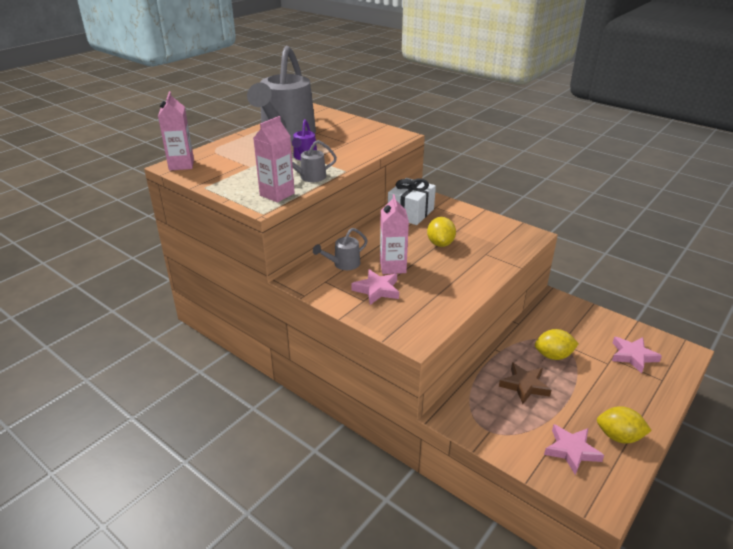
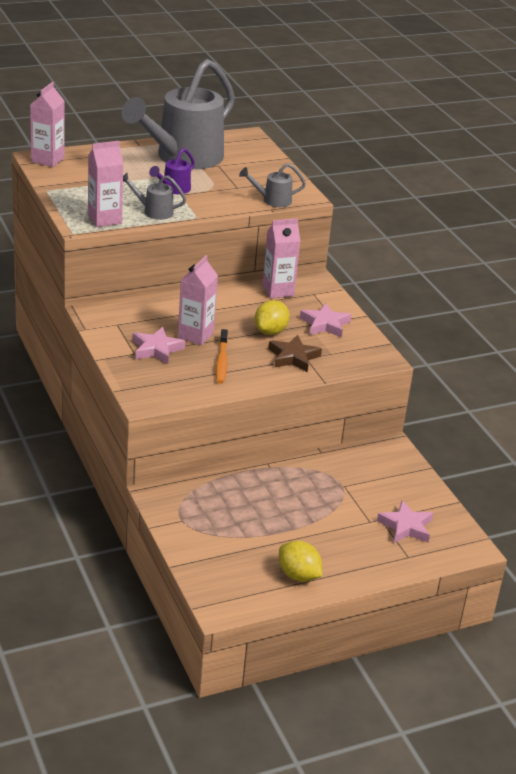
camera: 25 degrees right, 0 degrees up
grey watering can [313,228,368,270] -> grey watering can moved to [239,163,306,207]
white gift [388,178,436,225] -> pink carton [262,218,301,298]
brown star [499,362,551,404] -> brown star moved to [269,335,322,372]
yellow lemon [535,329,579,360] -> none
pink star [544,424,604,475] -> pink star moved to [300,303,351,338]
none -> orange toothbrush [216,329,228,384]

